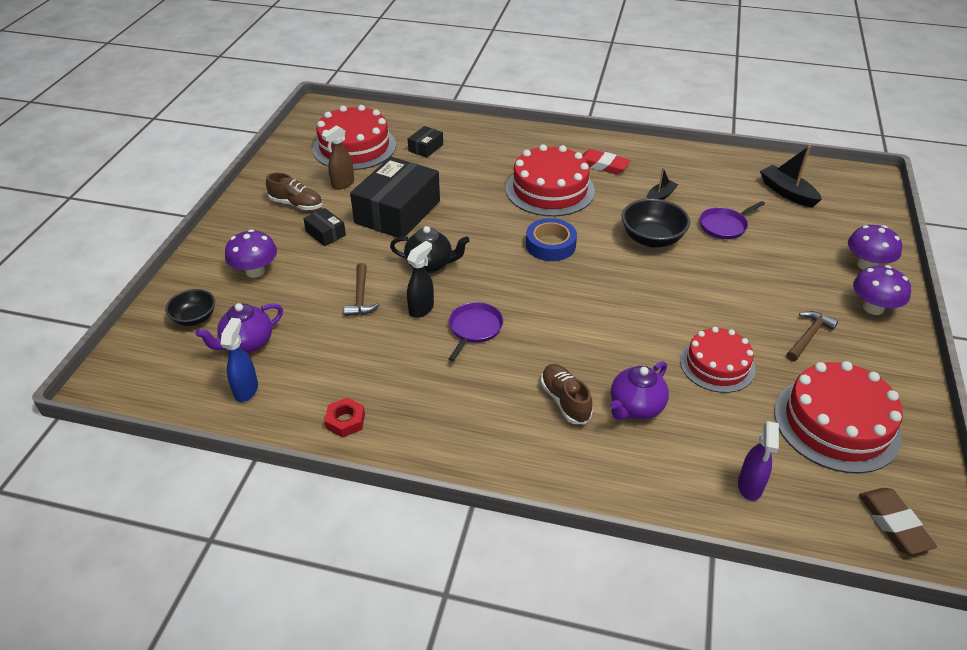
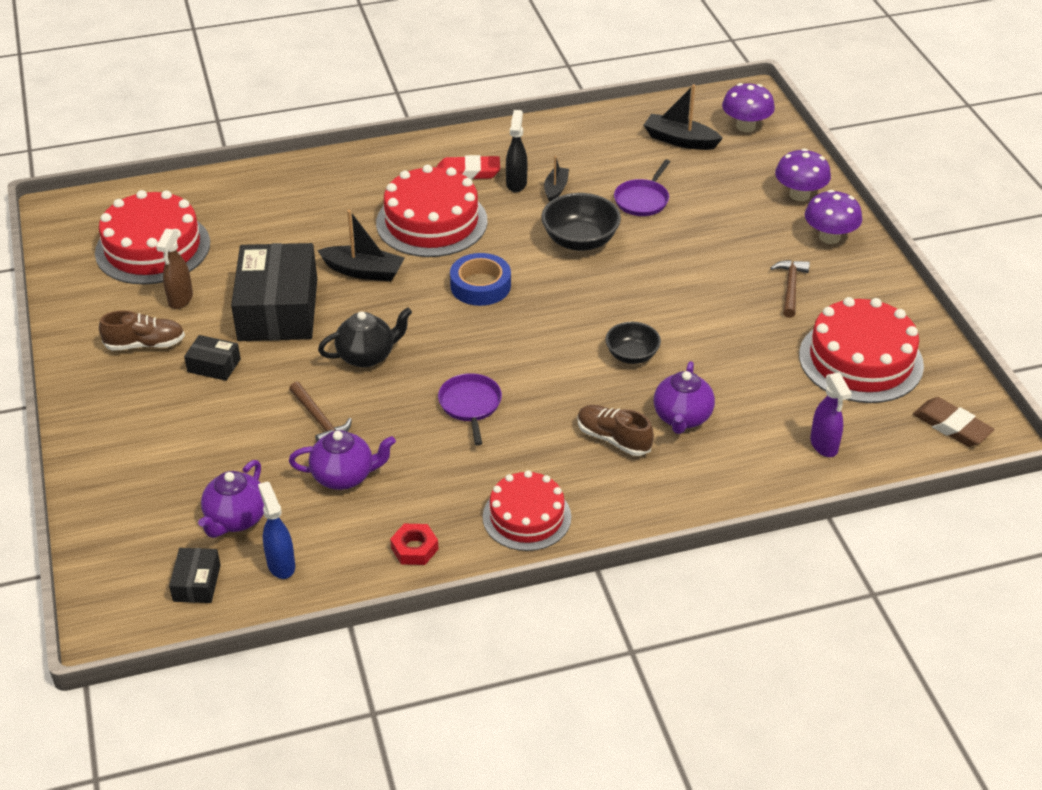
camera: 30 degrees left, 0 degrees up
black bowl [165,289,215,326] -> black bowl moved to [605,322,661,364]
purple mushroom [225,229,277,278] -> purple mushroom moved to [722,83,775,132]
black spray bottle [407,241,434,318] -> black spray bottle moved to [506,110,528,192]
black box [408,126,443,158] -> black box moved to [169,548,221,603]
red cake [680,327,755,393] -> red cake moved to [483,470,571,551]
none -> purple teapot [289,430,396,490]
none -> black boat [317,210,404,282]

